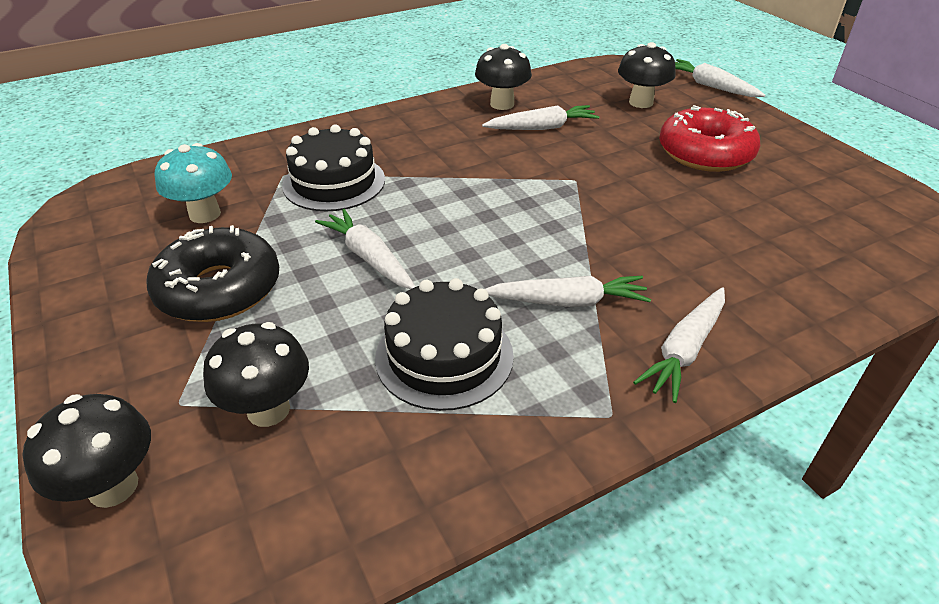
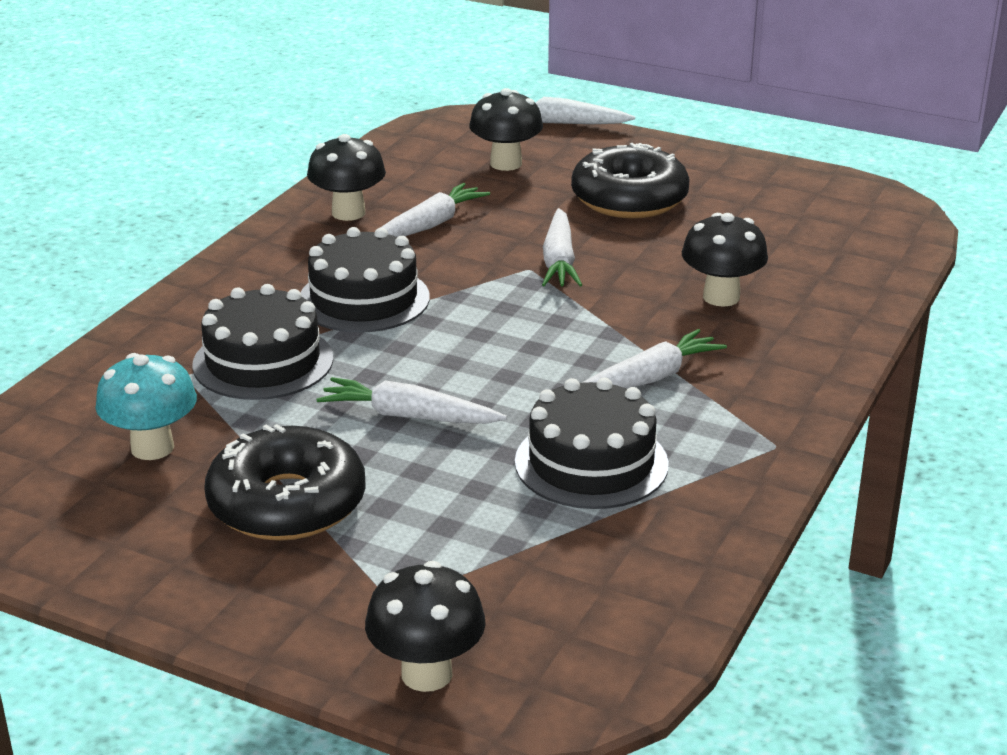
camera: 35 degrees left, 10 degrees down
black mushroom [203,322,309,427] -> black mushroom moved to [682,213,768,307]
white carrot [633,287,725,403] -> white carrot moved to [542,208,582,286]
red donut [659,105,760,172] -> black donut [571,143,690,218]
none -> black cake [300,227,430,333]

